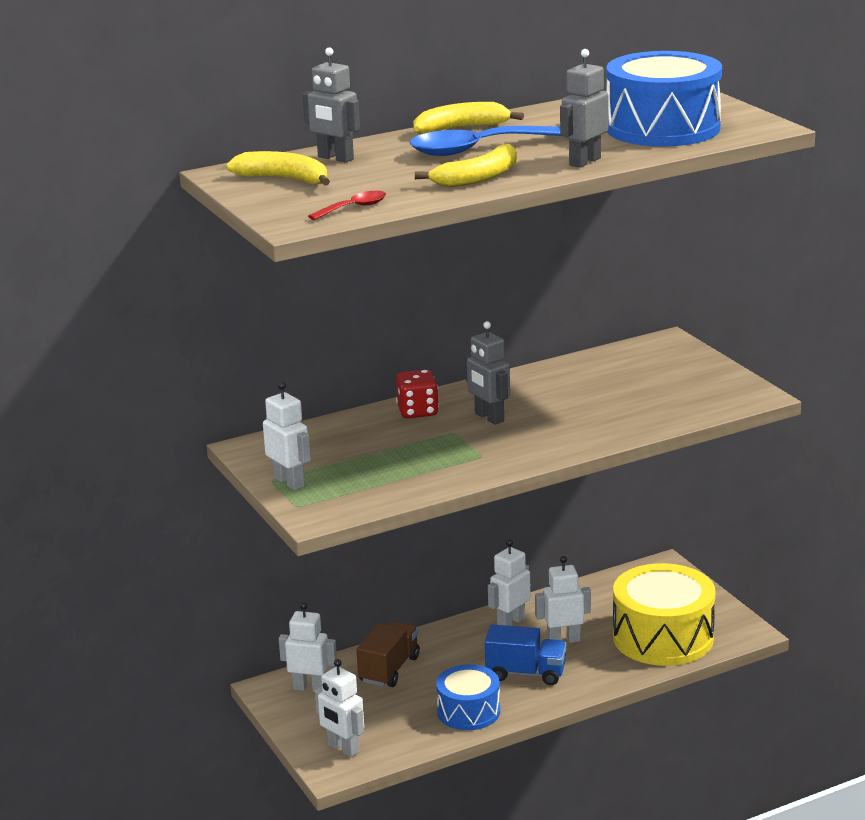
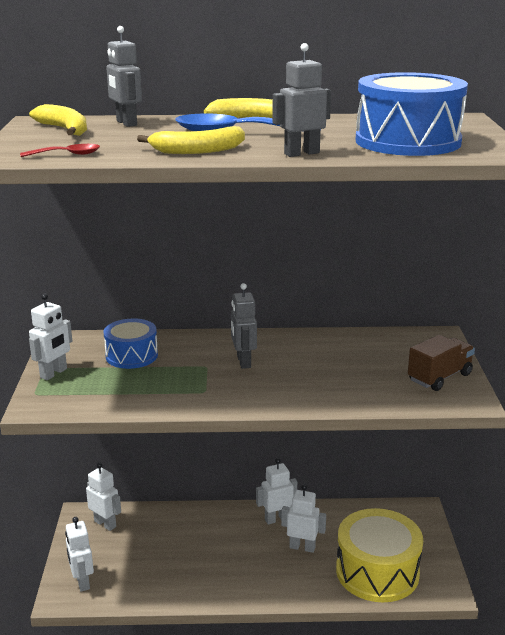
camera: 25 degrees right, 0 degrees up
white robot [263,382,311,490] -> white robot turned 45 degrees clockwise [29,293,72,380]
brown truck [356,621,420,687] -> brown truck moved to [408,335,475,391]
red dice [396,370,439,418] -> none
blue drum [436,664,500,730] -> blue drum moved to [104,319,158,369]
blue truck [485,624,567,685] -> none

